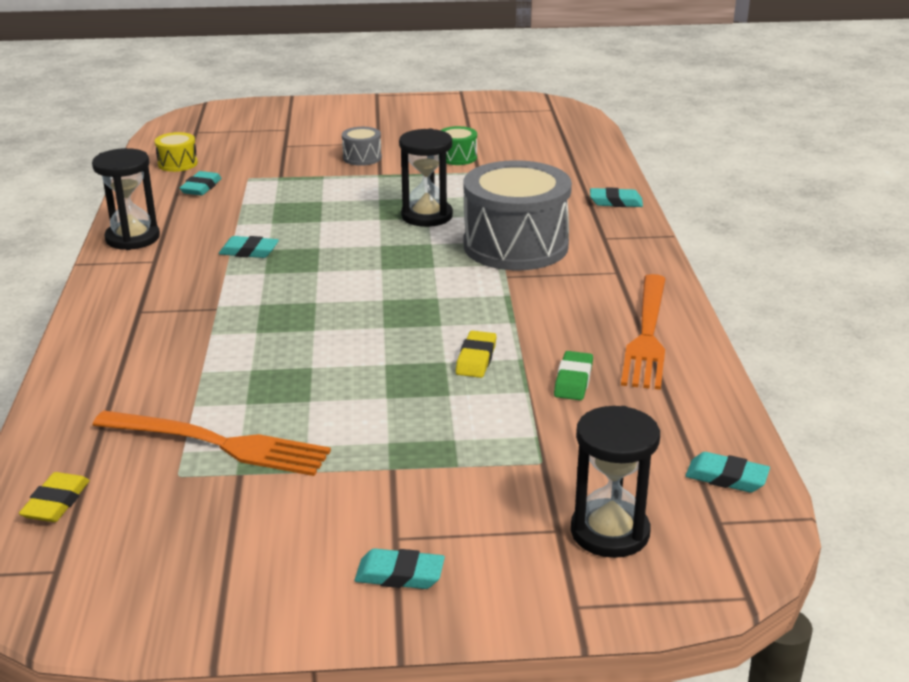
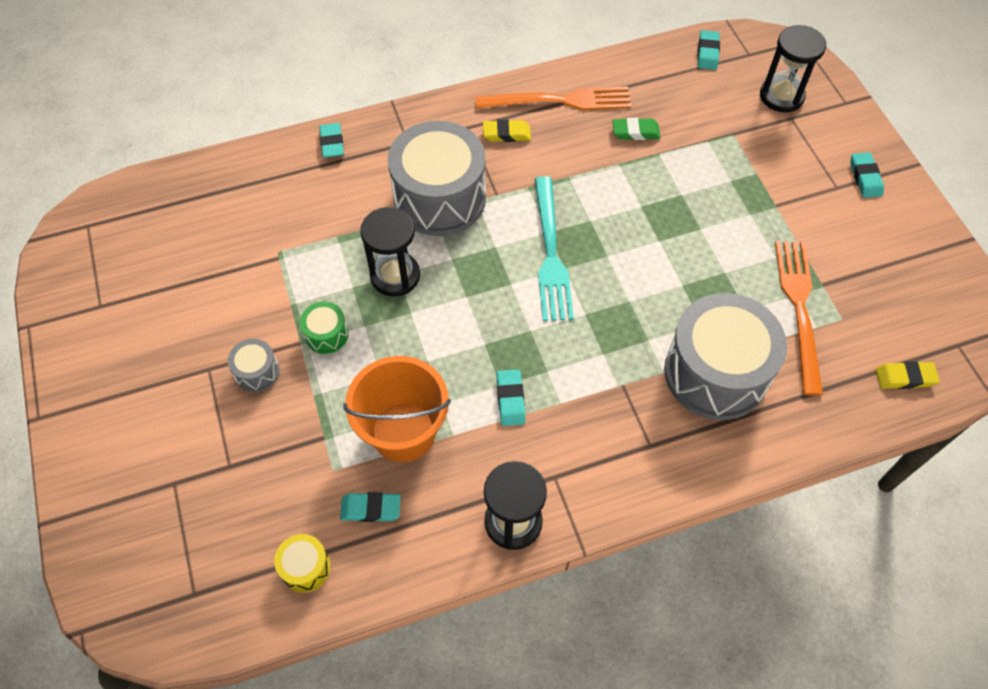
camera: 105 degrees left, 30 degrees up
green drum [440,126,477,165] -> green drum moved to [300,302,349,354]
yellow eraser [456,331,497,378] -> yellow eraser moved to [483,119,531,142]
none -> orange bucket [343,356,451,462]
none -> turquoise fork [534,176,574,321]
none -> grey drum [664,293,787,420]

